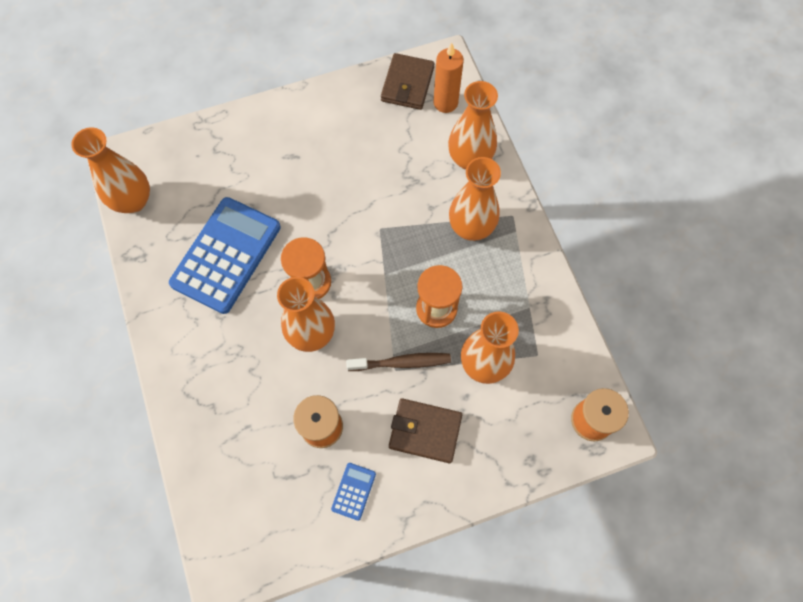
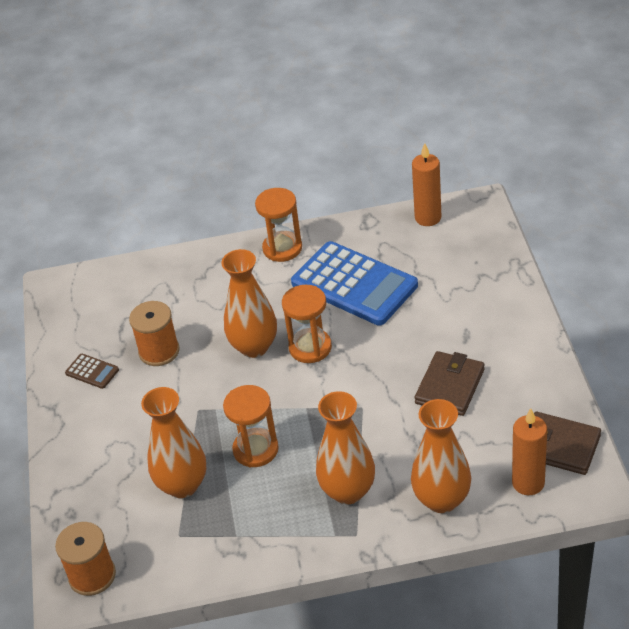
camera: 105 degrees right, 25 degrees down
orange vase [71,127,150,213] -> orange candle [412,143,441,226]
blue calculator [331,463,376,521] -> brown calculator [65,354,119,389]
brown toothbrush [346,353,451,371] -> none
brown wallet [389,398,462,463] -> brown wallet moved to [415,351,484,416]
none -> orange hourglass [255,188,302,262]

